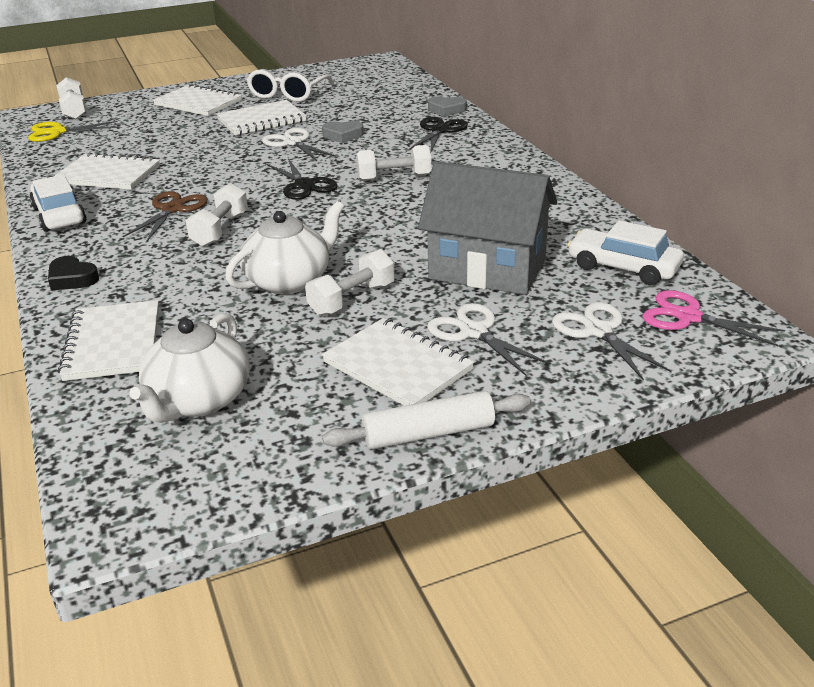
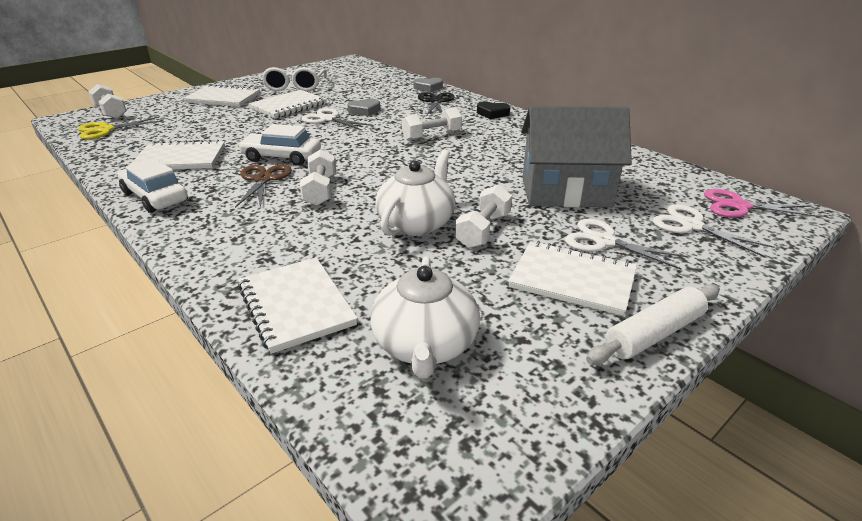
camera: 20 degrees left, 0 degrees up
black heart [48,256,99,291] -> black heart moved to [477,102,510,119]
black scissors [267,158,338,200] -> none
white car [567,220,684,285] -> white car moved to [238,124,321,166]

